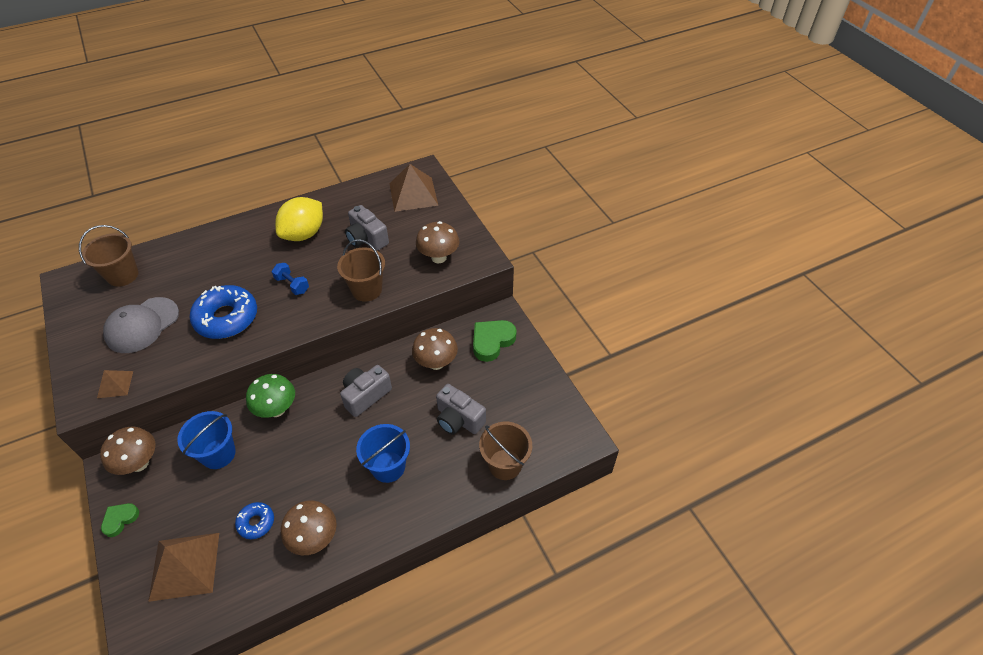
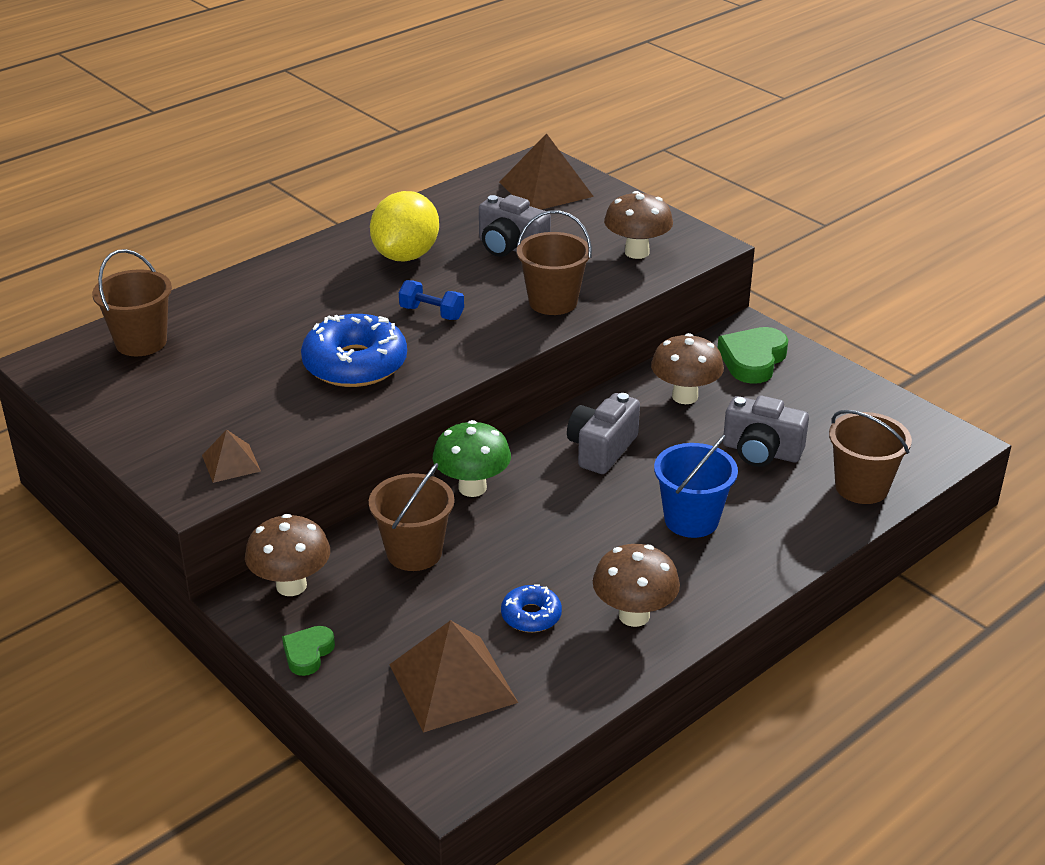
camera: 15 degrees left, 15 degrees down
grey cap [103,297,179,353] -> none
blue bucket [177,411,236,469] -> brown bucket [369,463,454,571]

